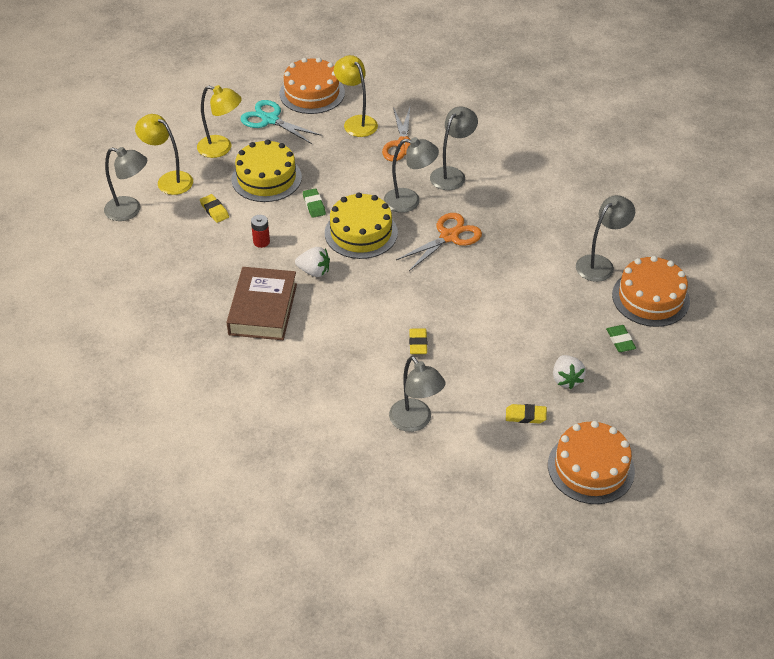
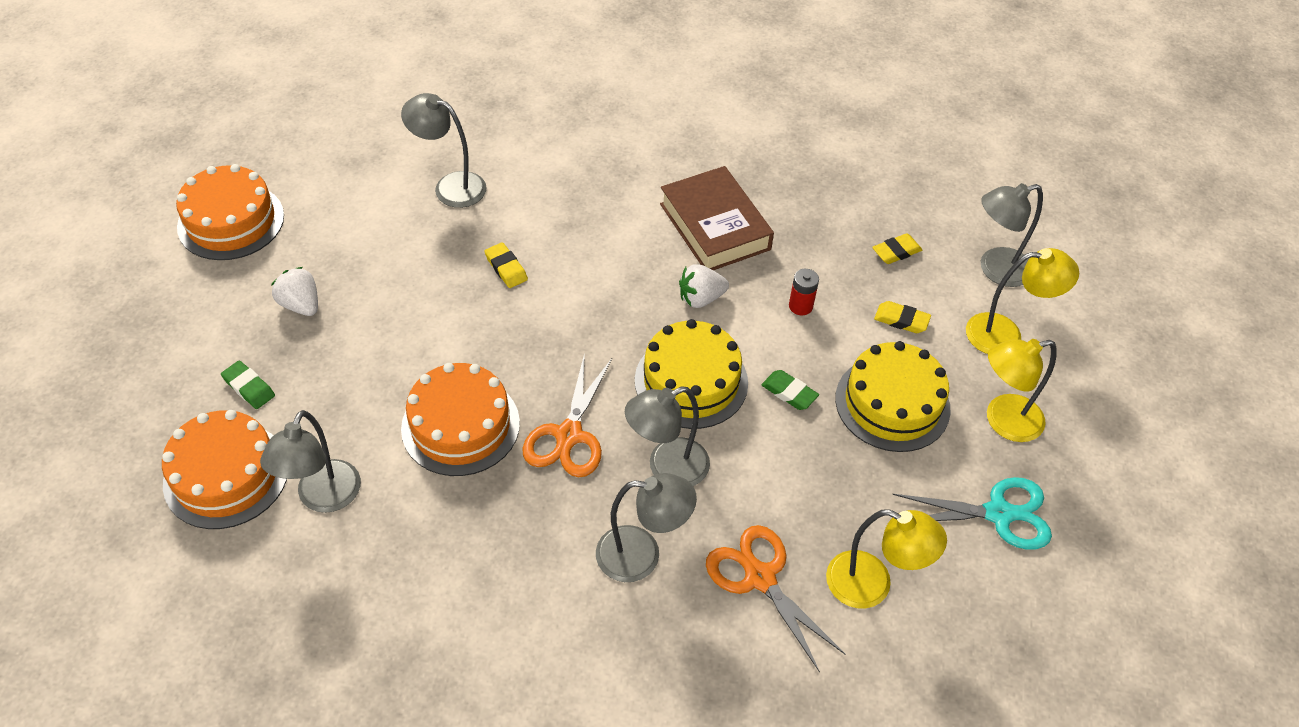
camera: 145 degrees right, 5 degrees up
orange cake [280,58,345,114] -> orange cake moved to [401,363,520,476]
grey lamp [430,106,478,190] -> grey lamp turned 90 degrees counterclockwise [596,473,697,582]
yellow eraser [506,404,547,424] -> yellow eraser moved to [872,233,922,264]

